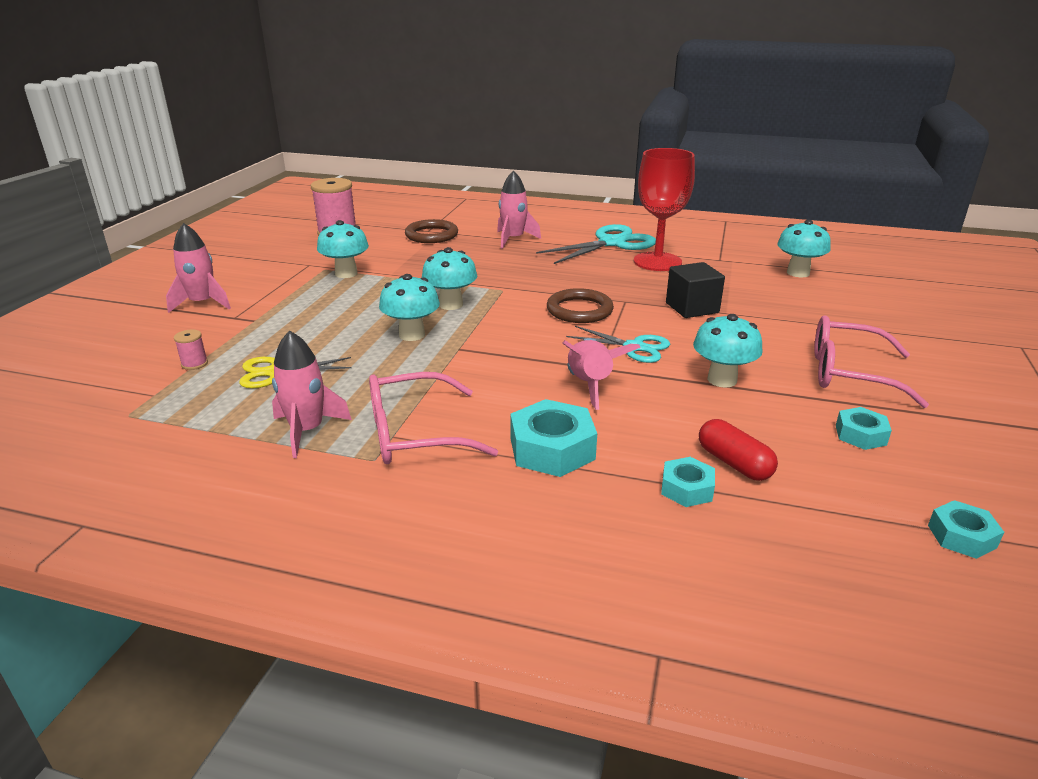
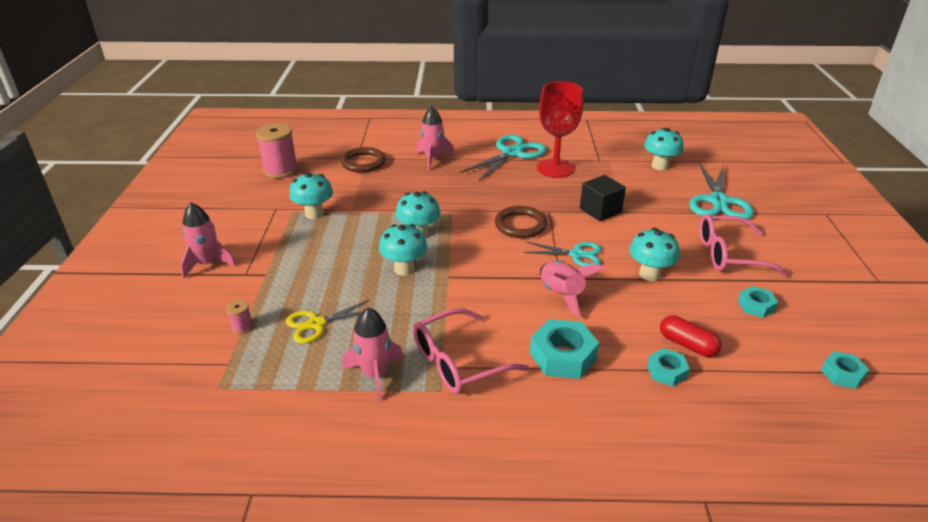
camera: 15 degrees left, 5 degrees up
none -> turquoise scissors [689,164,754,219]

